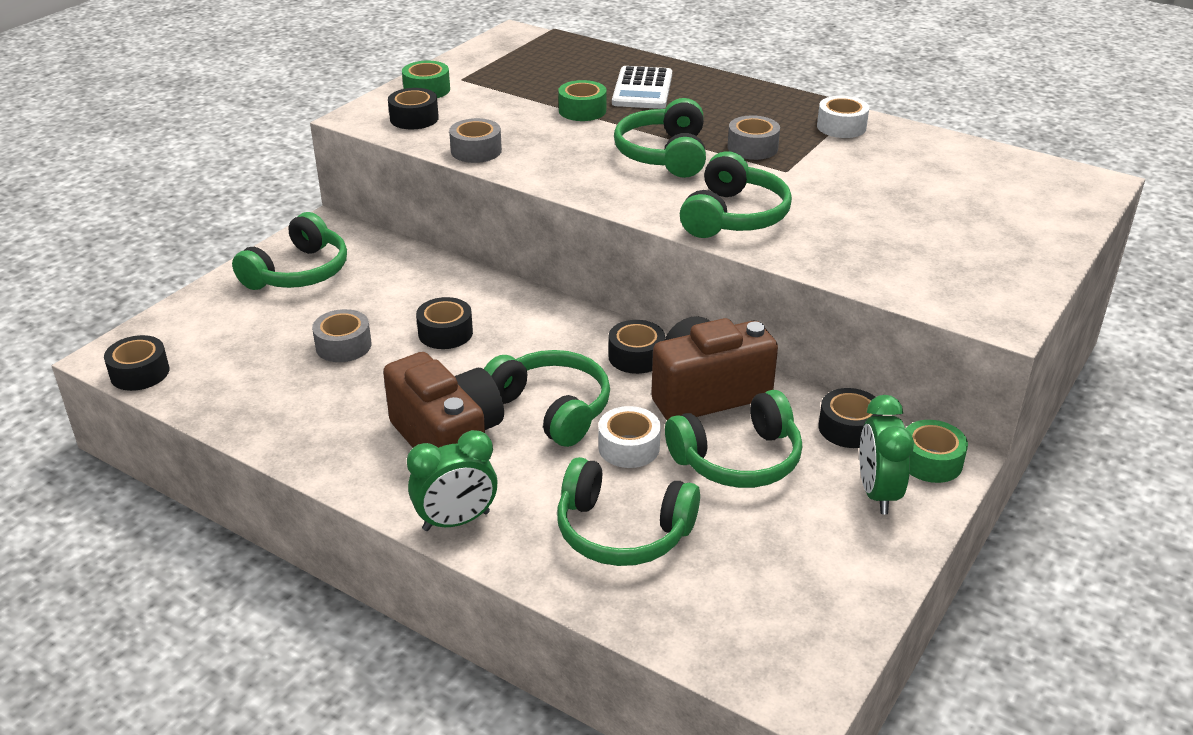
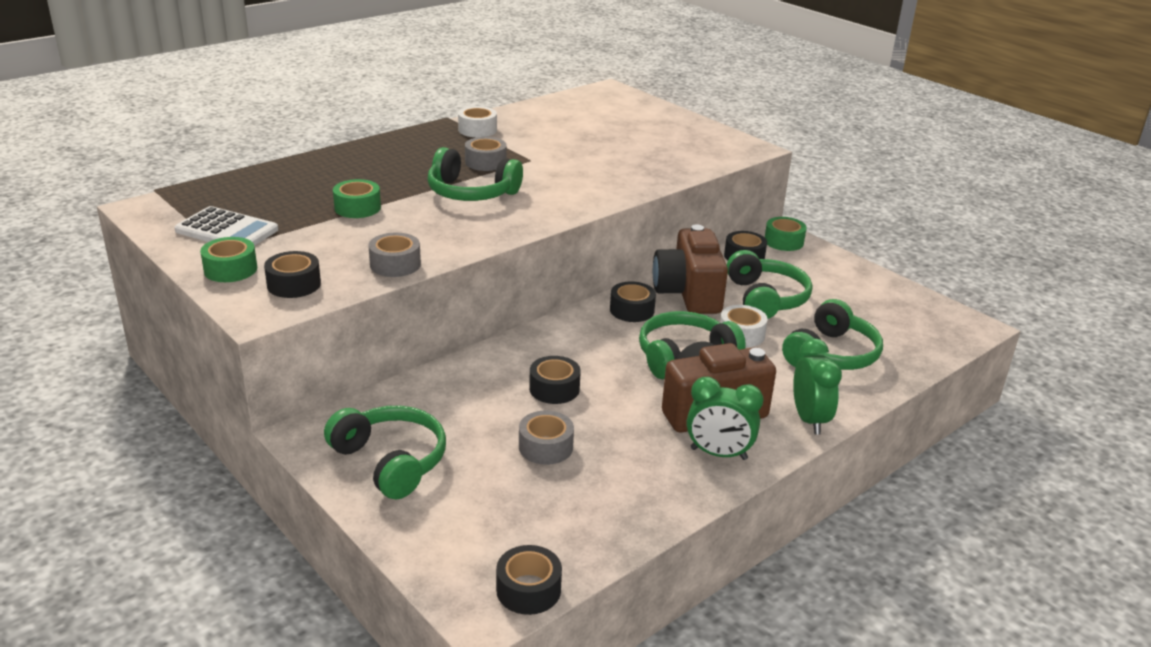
camera: 75 degrees left, 5 degrees down
white calculator [612,66,672,109] -> white calculator moved to [174,206,278,246]
green headphones [680,151,792,238] -> none
green clock [860,395,914,514] -> green clock moved to [687,377,763,460]

